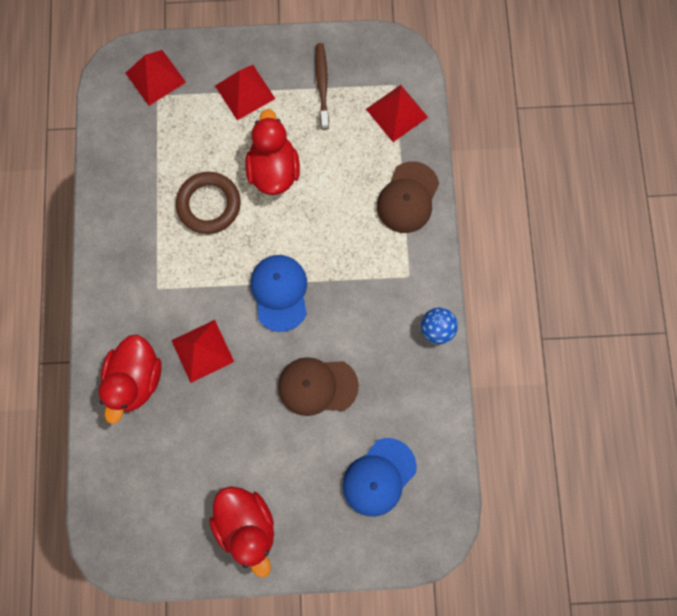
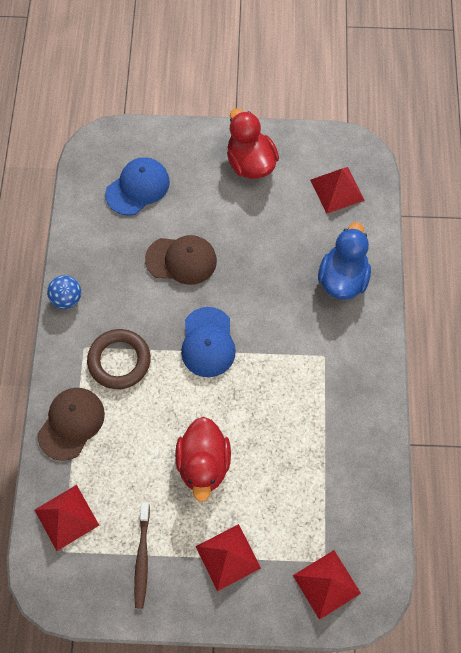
camera: 175 degrees left, 10 degrees down
red duck [98,335,162,424] -> blue duck [318,222,371,300]
red pyramid [171,320,234,383] -> red pyramid moved to [310,167,365,214]
brown ring [176,172,241,234] -> brown ring moved to [87,329,151,389]

